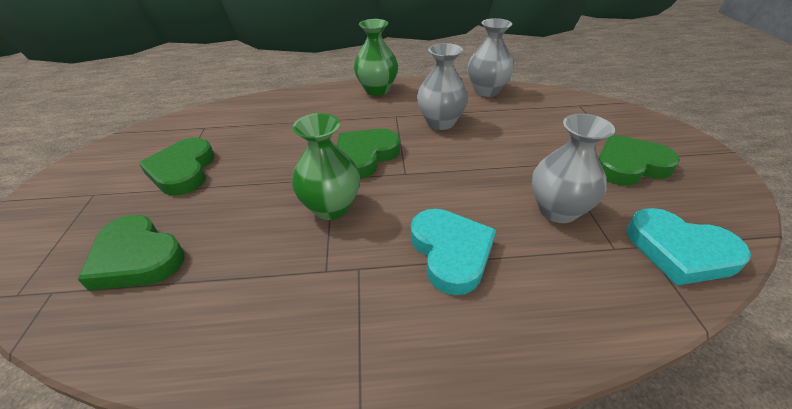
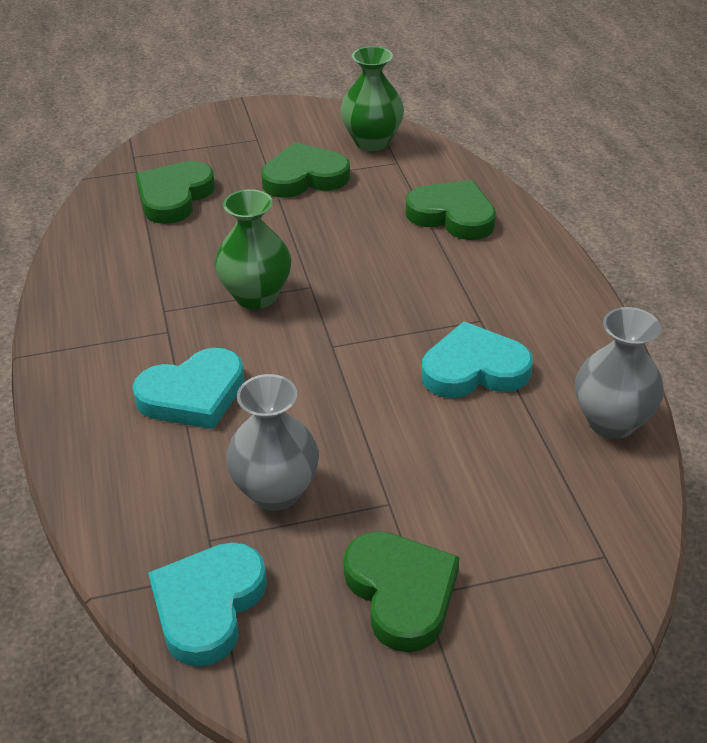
camera: 80 degrees right, 0 degrees up
green heart [337,129,400,179] -> green heart moved to [405,180,496,240]
green vase [354,19,398,96] -> green vase moved to [341,46,404,151]
grey vase [417,43,468,130] -> turquoise heart [422,321,533,398]

